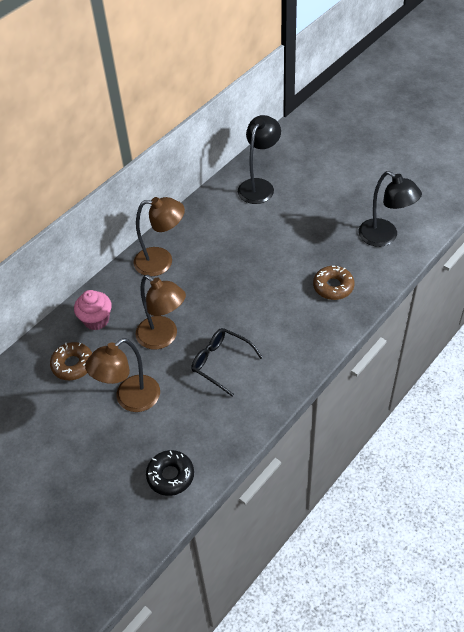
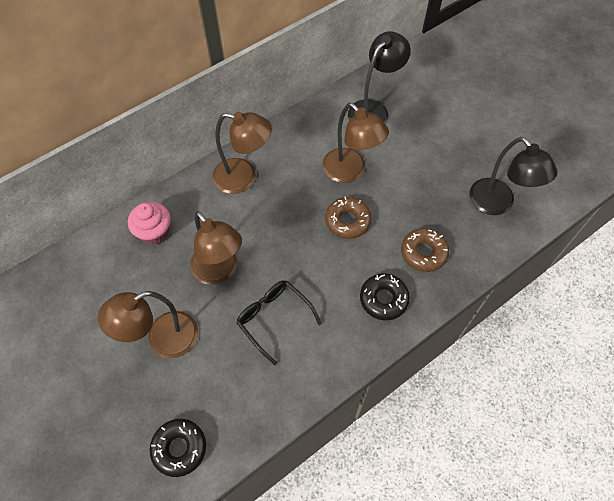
camera: 10 degrees right, 10 degrees up
brown donut [50,342,92,380] -> brown donut moved to [325,197,372,239]
none -> brown lamp [322,103,389,183]
none -> black donut [360,273,410,320]

